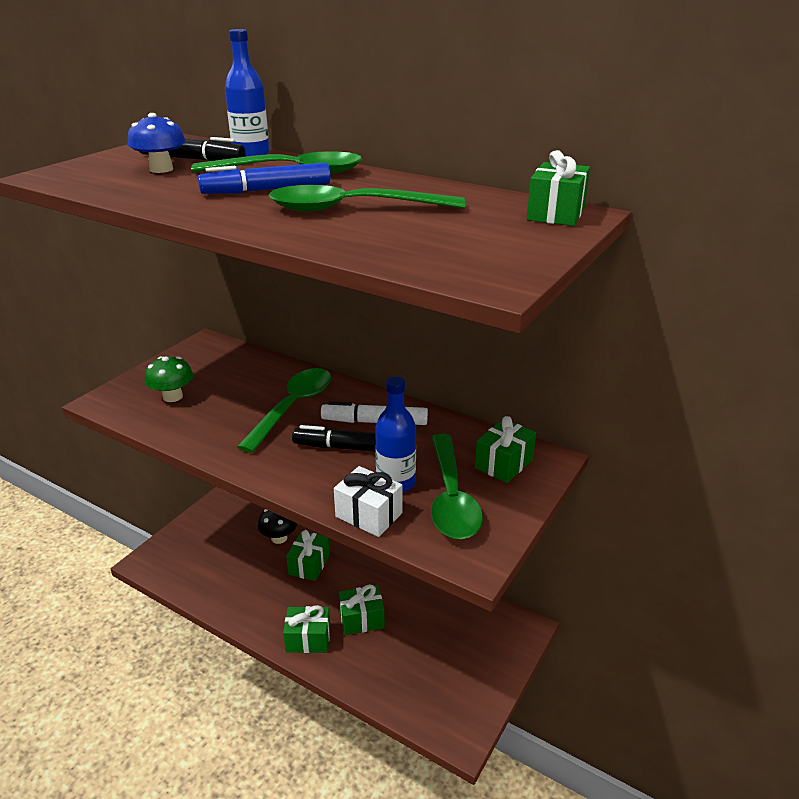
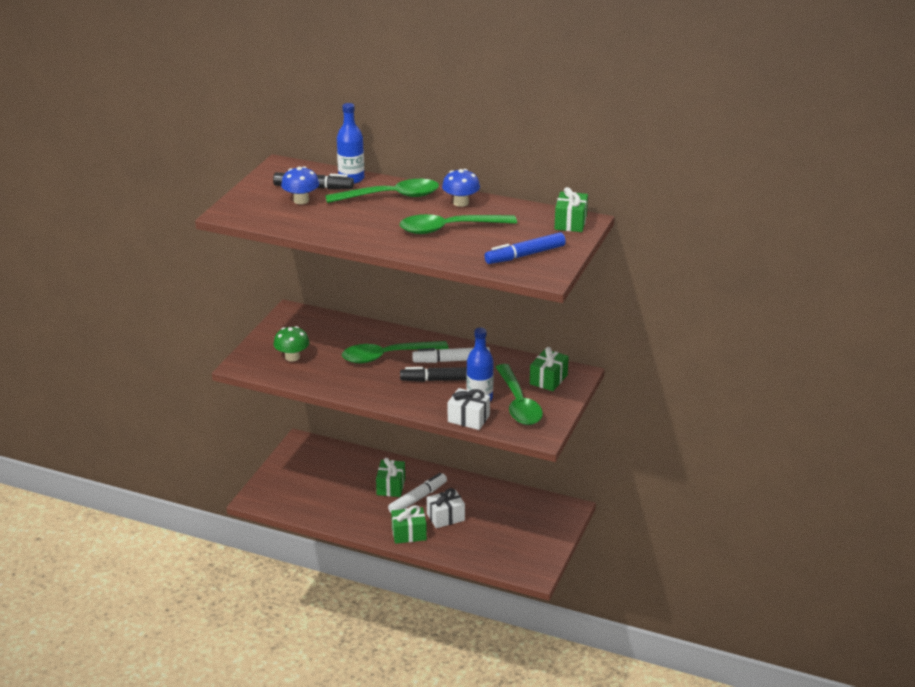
camera: 10 degrees left, 0 degrees up
blue marker [198,162,331,194] -> blue marker moved to [484,232,566,264]
green spoon [237,368,331,453] -> green spoon turned 120 degrees counterclockwise [342,341,449,363]
black mushroom [258,509,297,544] -> none
green gift [339,584,385,635] -> white gift [427,488,465,528]
none -> white marker [388,473,447,513]
none -> blue mushroom [442,169,480,207]

